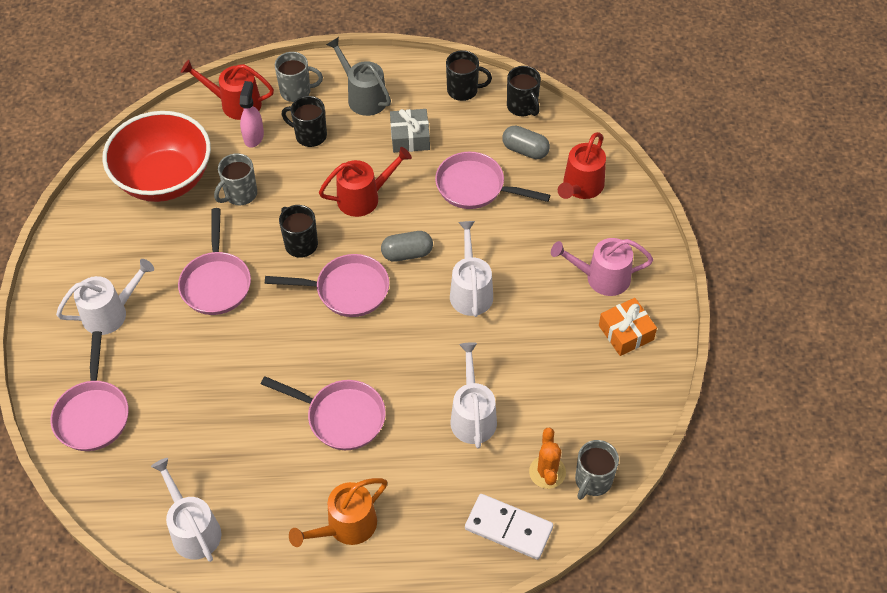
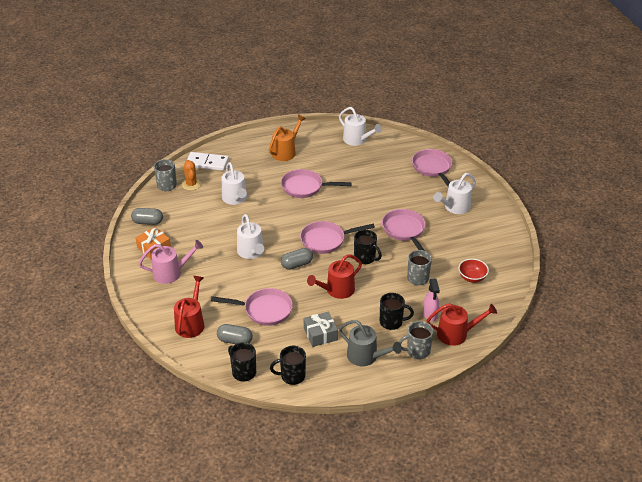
camera: 165 degrees right, 15 degrees down
red bowl [102,111,211,202] -> red bowl [458,259,489,283], size x0.42
none -> grey capsule [131,208,163,225]

